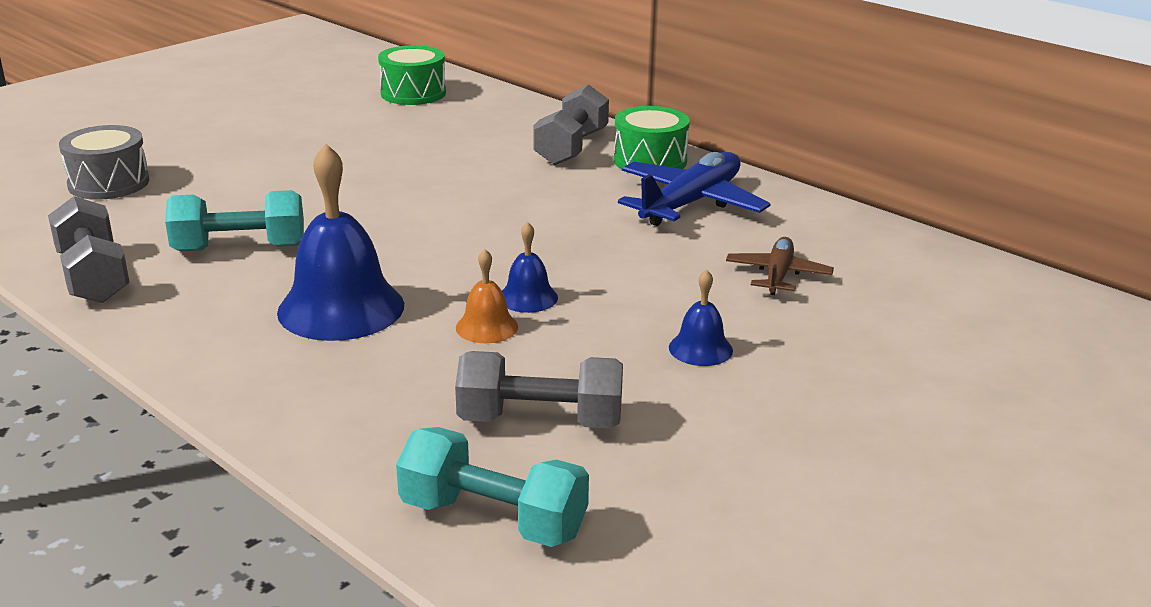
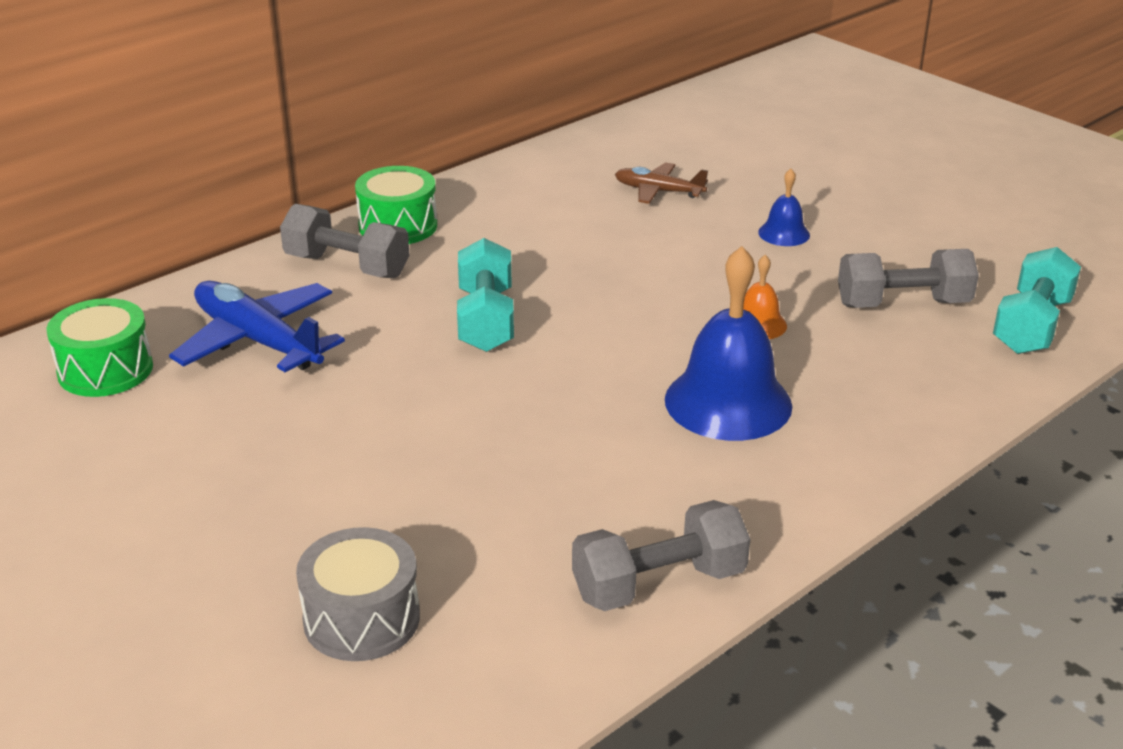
camera: 85 degrees left, 5 degrees up
turquoise dumbbell [165,190,304,251] -> turquoise dumbbell moved to [457,238,514,352]
grey dumbbell [455,351,623,429] -> grey dumbbell turned 75 degrees clockwise [838,249,979,308]
blue bell [502,222,558,313] -> none
blue plane [618,152,770,226] -> blue plane moved to [169,281,345,372]

